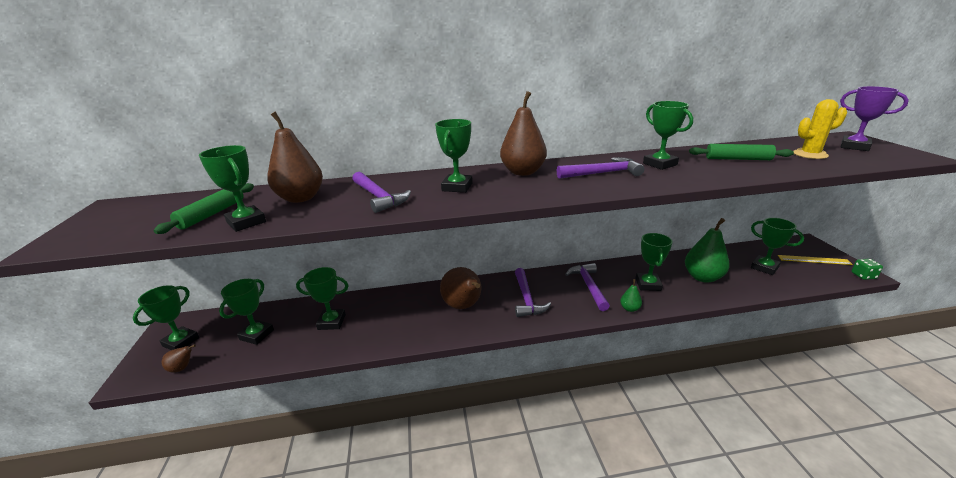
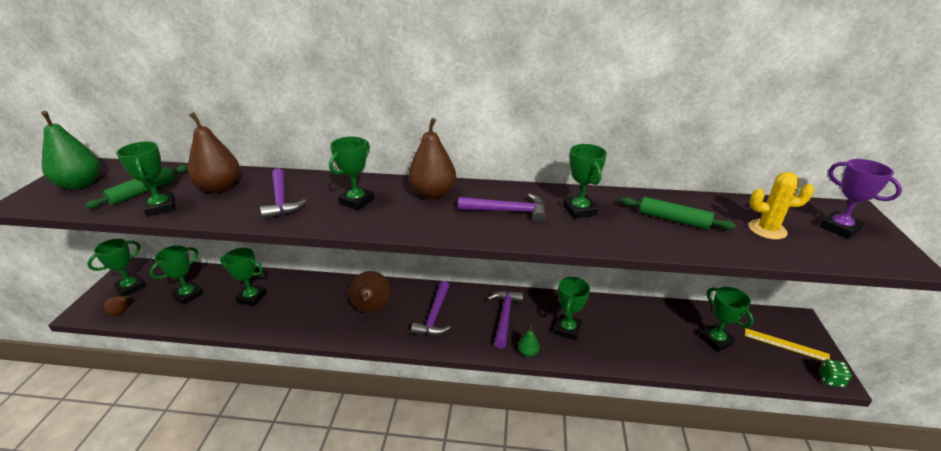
camera: 15 degrees right, 5 degrees up
green pear [685,218,730,283] -> green pear moved to [41,111,100,190]

